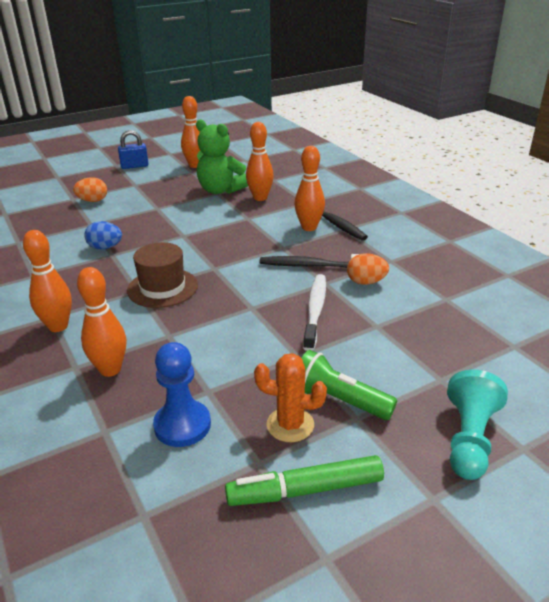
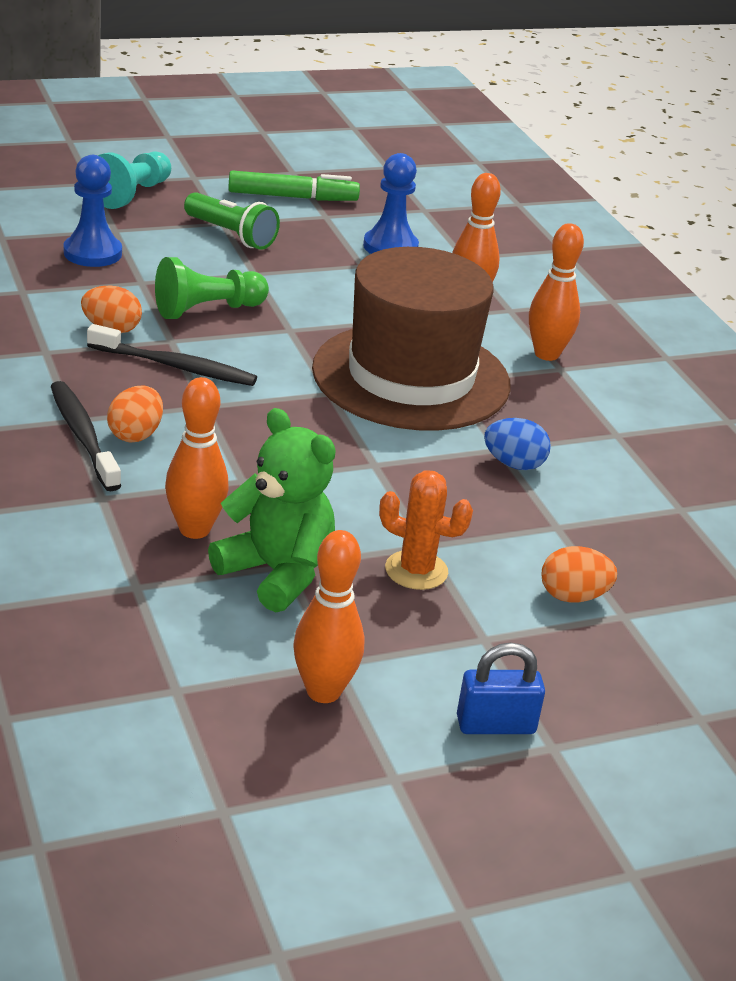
camera: 175 degrees left, 0 degrees up
brown hat [127,242,198,308] -> brown hat [312,247,511,431], size x1.89
orange cactus [254,353,327,442] -> orange cactus moved to [379,470,473,590]
orange bowling pin [295,146,325,231] -> orange egg [107,385,163,443]
white toothbrush [303,274,326,351] -> green pawn [155,257,269,319]
none -> blue pawn [64,155,122,267]

